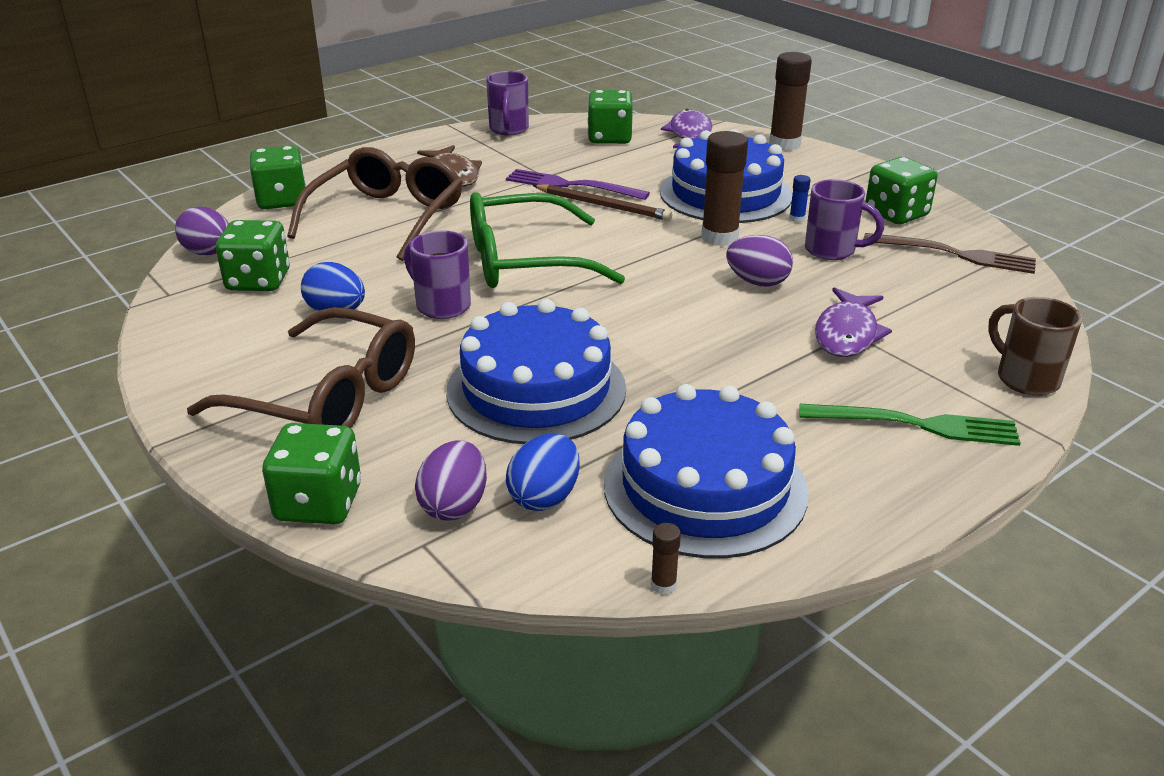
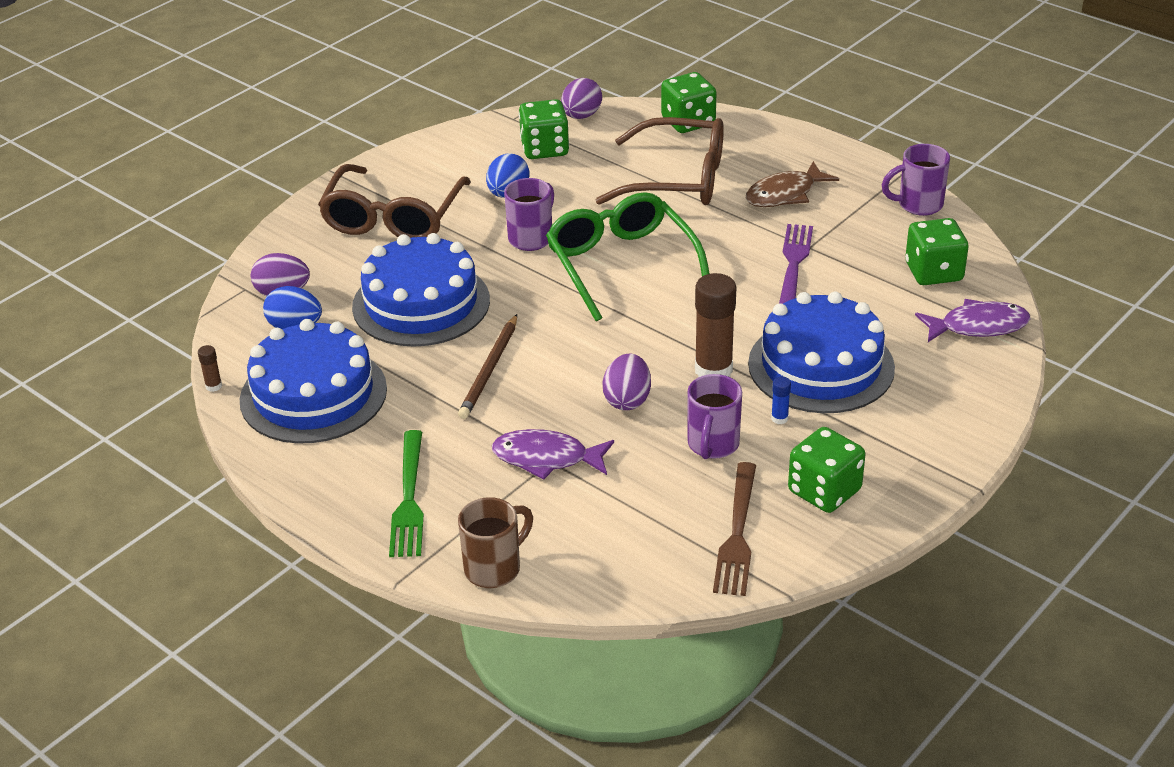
camera: 80 degrees right, 5 degrees up
green dice [262,423,361,524] -> none
brown pencil [533,184,672,221] -> brown pencil moved to [458,314,517,419]
brown glue stick [769,52,812,151] -> none

